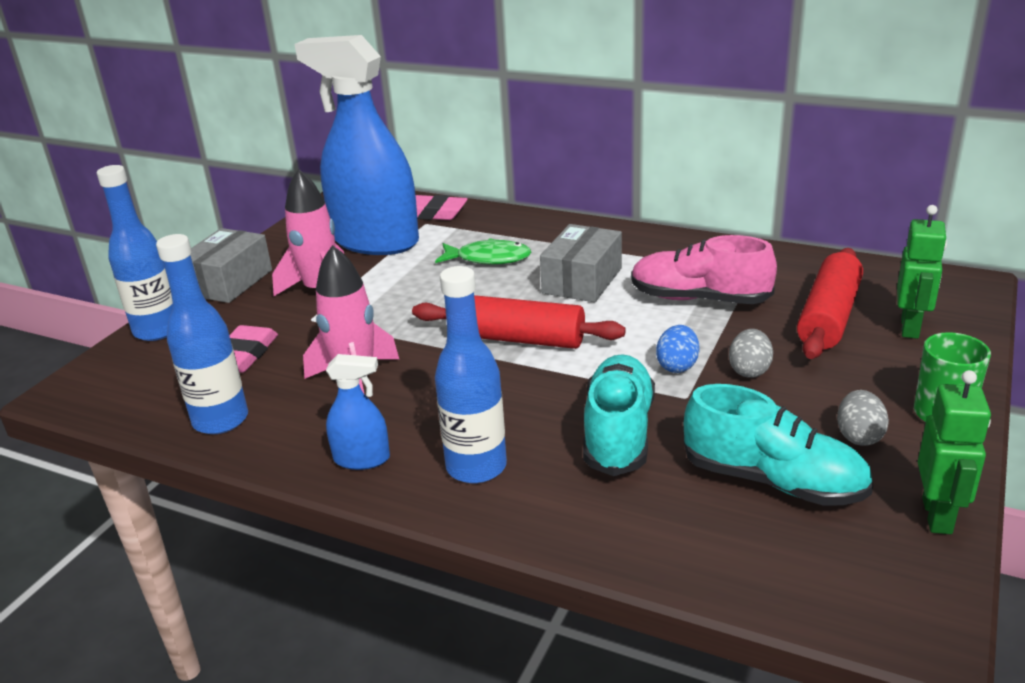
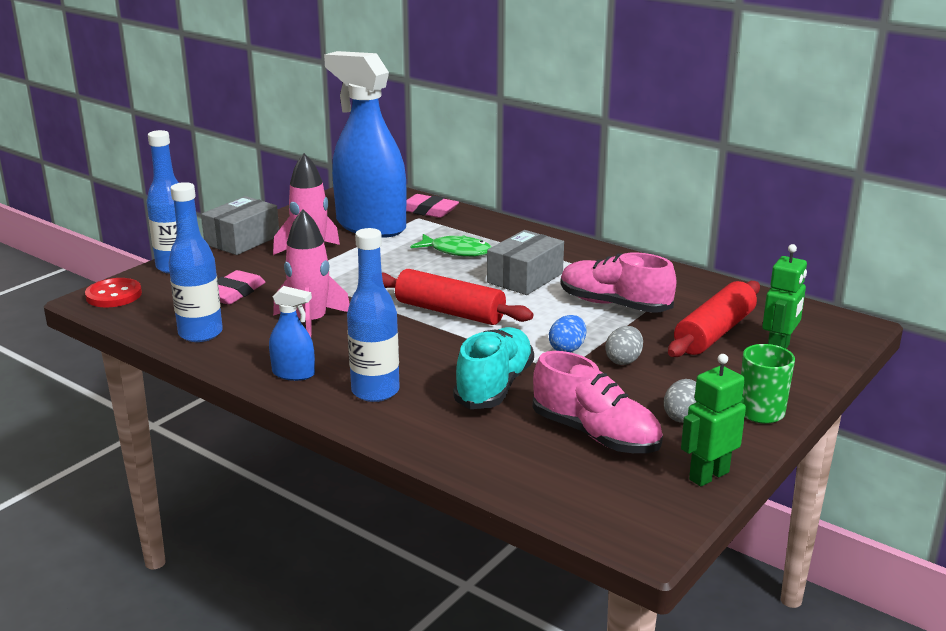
camera: 10 degrees right, 5 degrees down
turquoise shoe [684,384,873,506] -> pink shoe [533,351,663,453]
green robot [918,370,991,534] -> green robot turned 150 degrees counterclockwise [681,354,746,487]
none -> red button [85,278,142,307]

